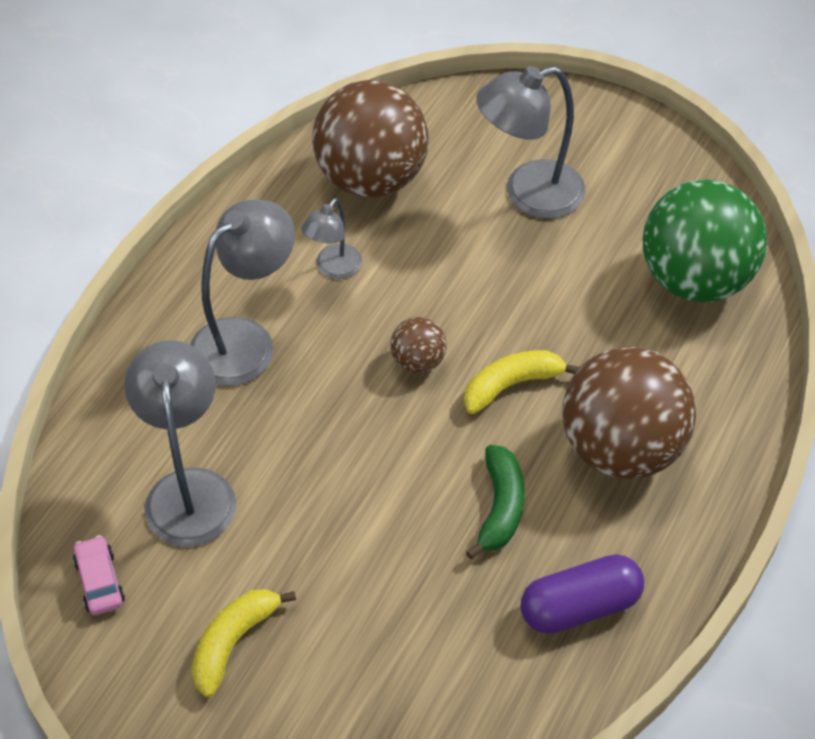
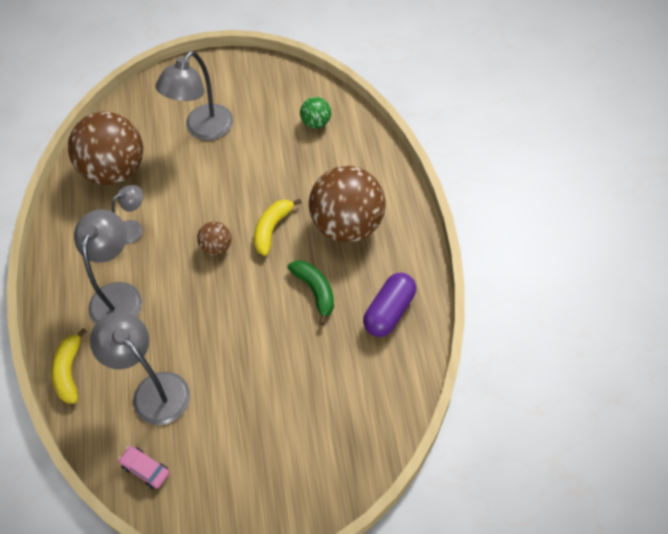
camera: 35 degrees left, 5 degrees up
yellow banana [192,589,296,698] -> yellow banana moved to [51,328,87,404]
grey lamp [301,198,362,279] -> grey lamp turned 120 degrees counterclockwise [112,185,143,244]
green ball [643,179,767,302] -> green ball [300,97,331,129], size x0.45

